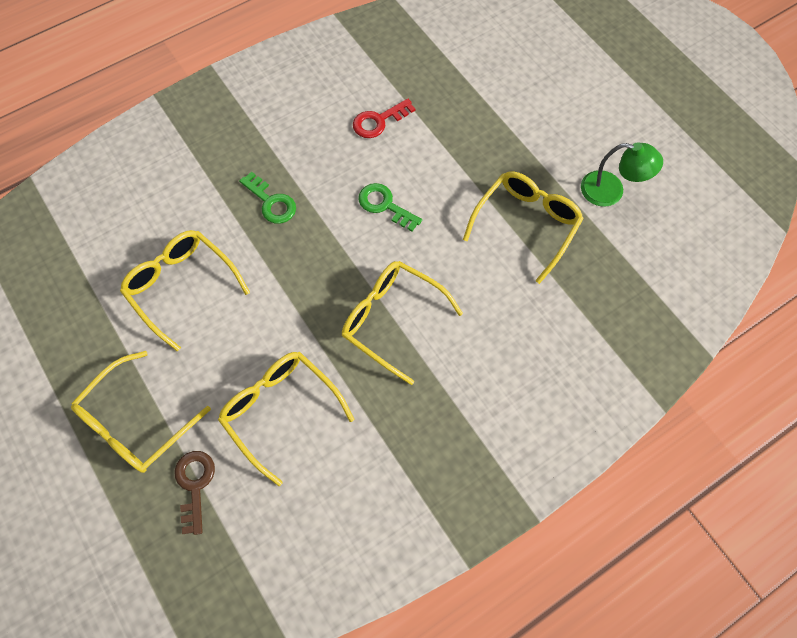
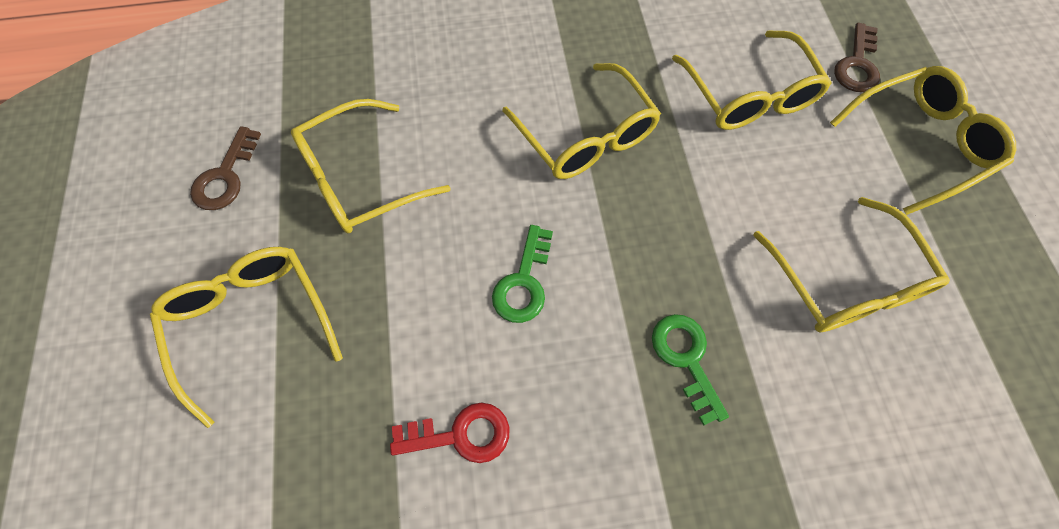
camera: 155 degrees left, 0 degrees up
green key [358,183,422,231] -> green key turned 45 degrees clockwise [492,225,553,323]
green lamp [581,142,663,207] -> brown key [190,126,261,210]
none -> yellow glasses [150,247,343,428]

